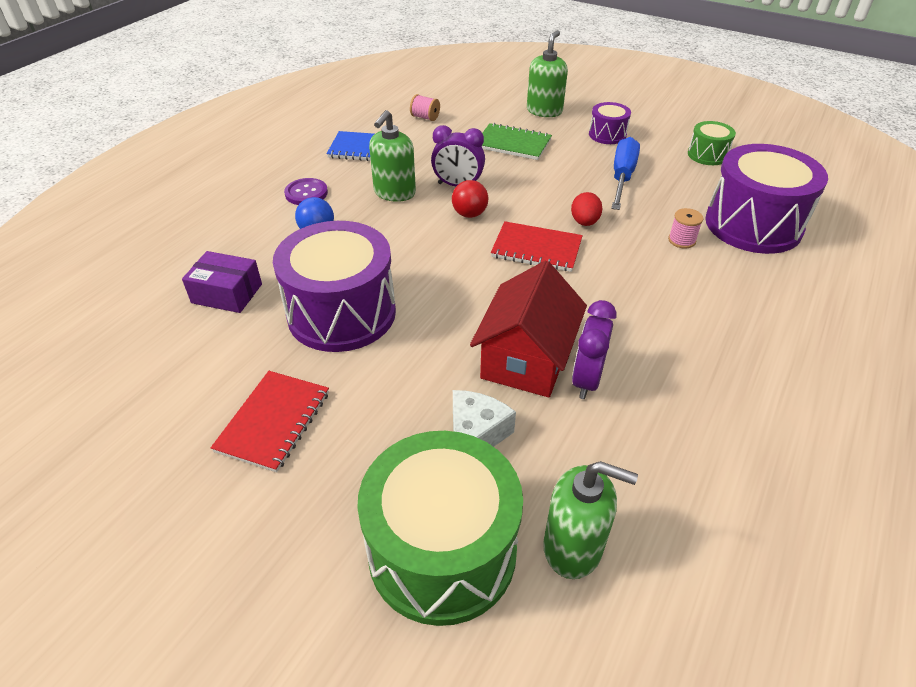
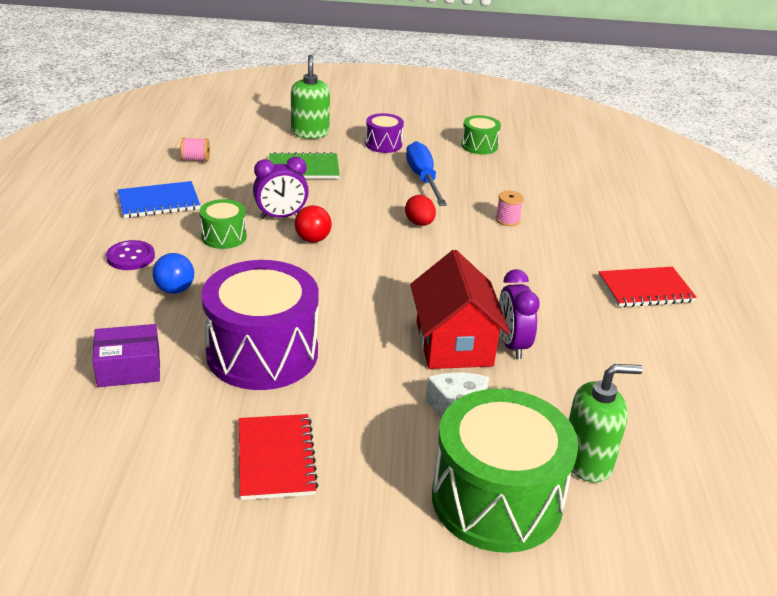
camera: 30 degrees left, 10 degrees down
green soap dispenser [369,110,416,202] -> green drum [200,199,247,249]
red notebook [491,221,583,272] -> red notebook moved to [598,267,697,307]
purple drum [705,144,828,254] -> none

